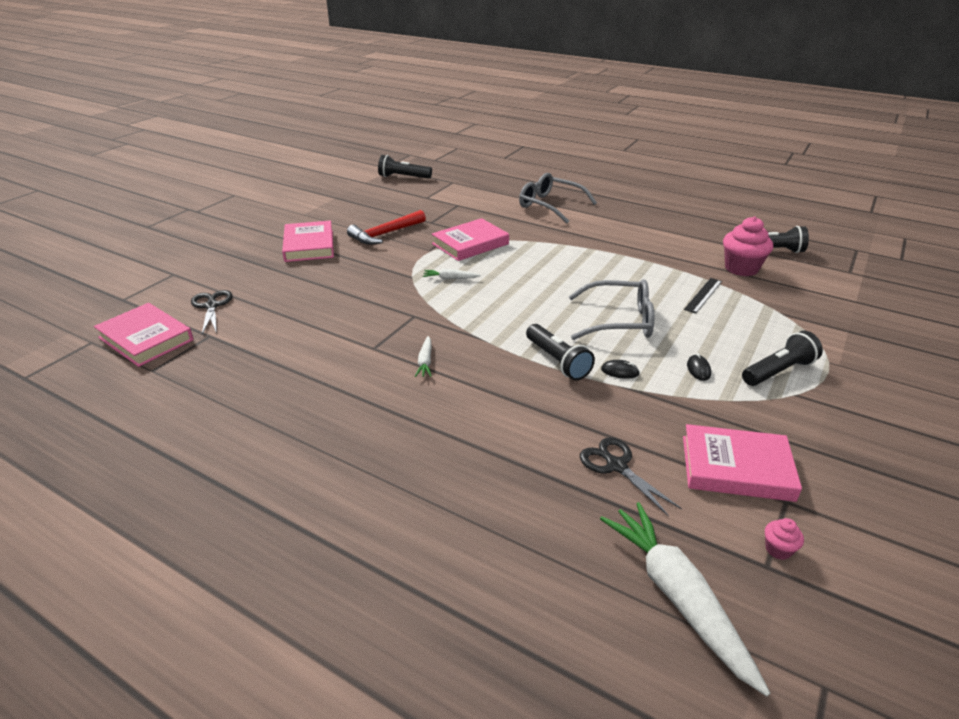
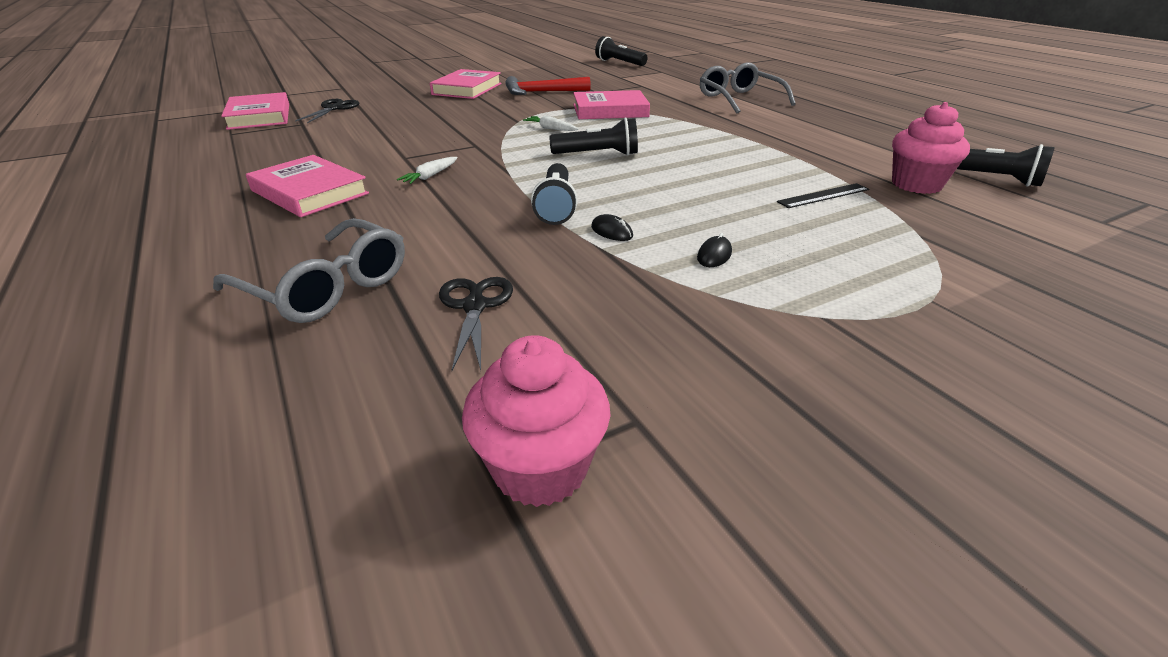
camera: 30 degrees right, 0 degrees up
grey glasses [569,279,654,340] -> grey glasses moved to [213,218,405,323]
white carrot [600,502,770,696] -> none
pink book [683,424,802,502] -> pink book moved to [246,155,369,217]
black flashlight [742,331,823,386] -> black flashlight moved to [549,117,638,156]
pink cupcake [765,518,804,560] -> pink cupcake [462,335,610,507], size x2.21

